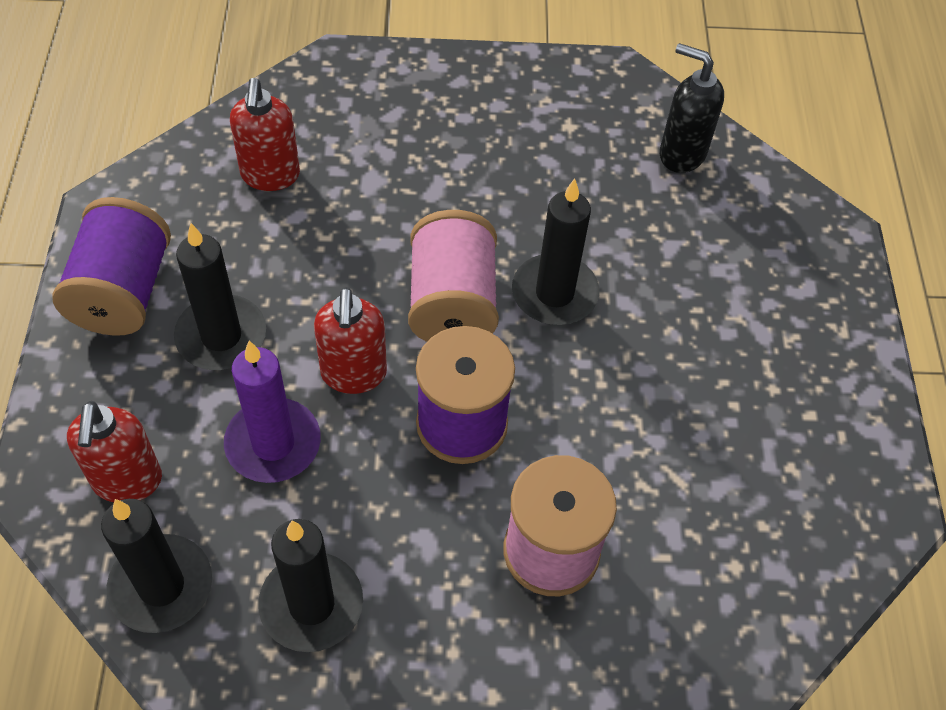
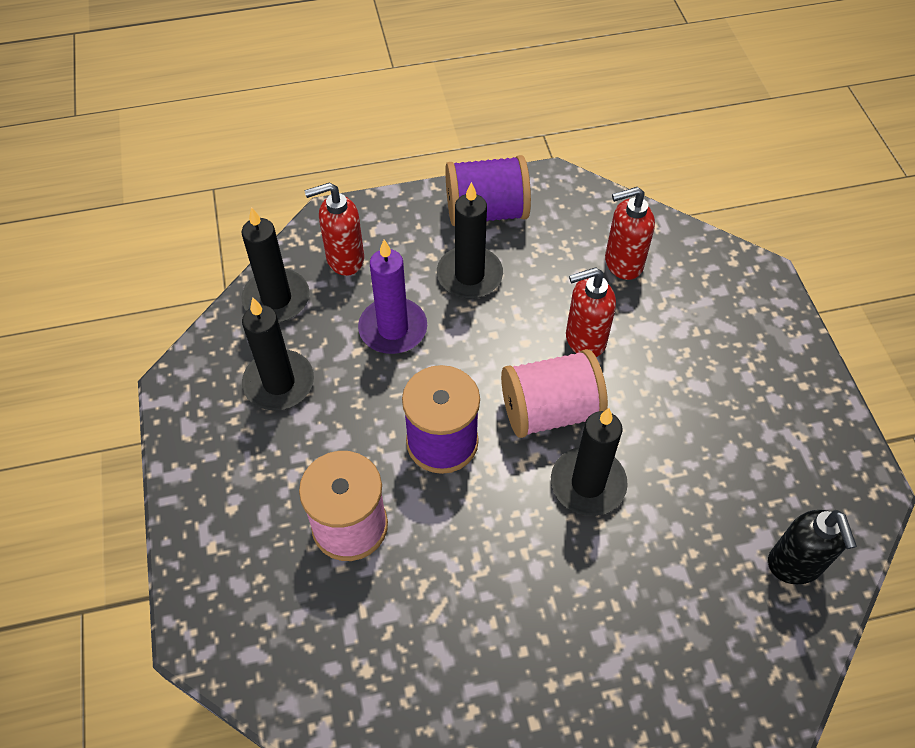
camera: 80 degrees right, 0 degrees up
red soap dispenser [314,287,387,394] -> red soap dispenser moved to [566,267,616,357]
black soap dispenser [660,43,724,173] -> black soap dispenser turned 150 degrees clockwise [768,510,857,584]

